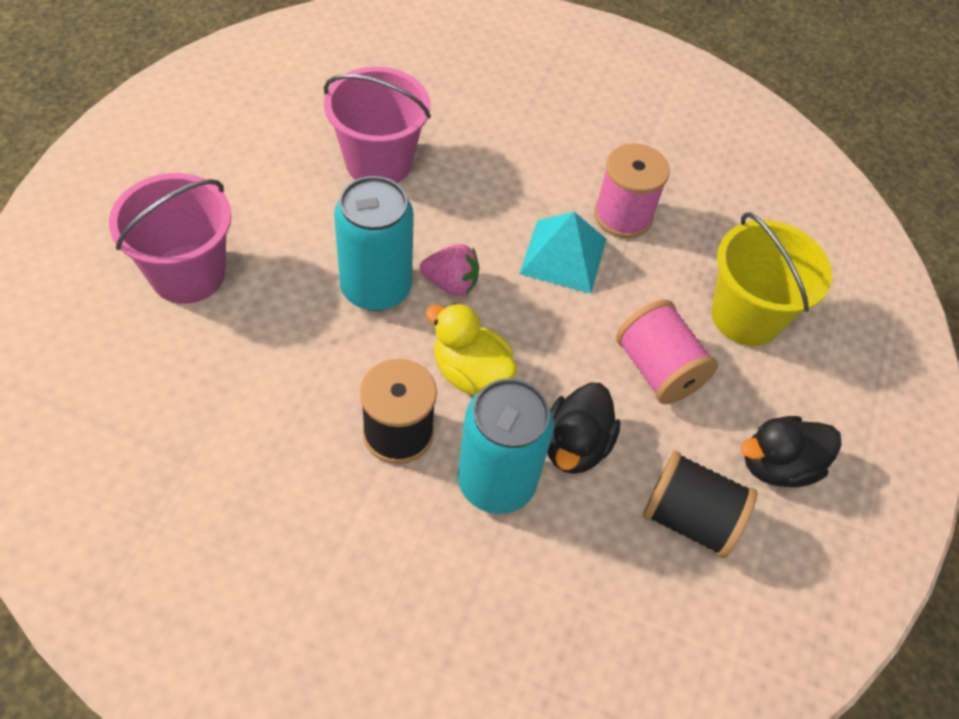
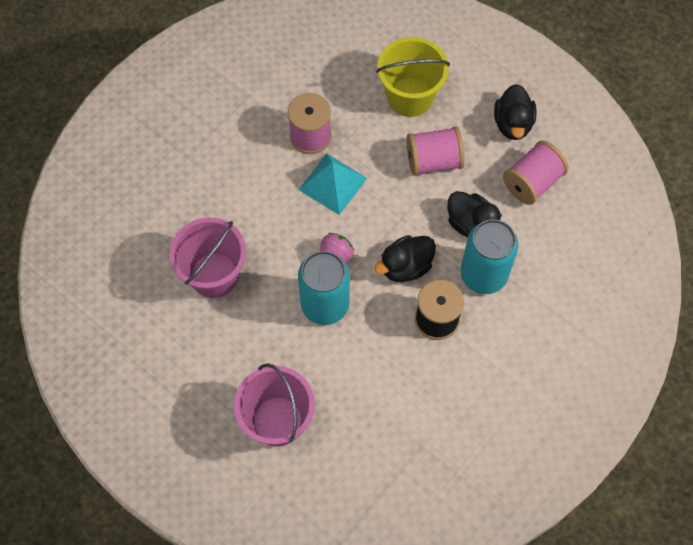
camera: 65 degrees left, 10 degrees up
yellow duck [426,303,517,395] -> black duck [374,235,436,282]
black spool [643,451,757,558] -> pink spool [503,141,569,205]

